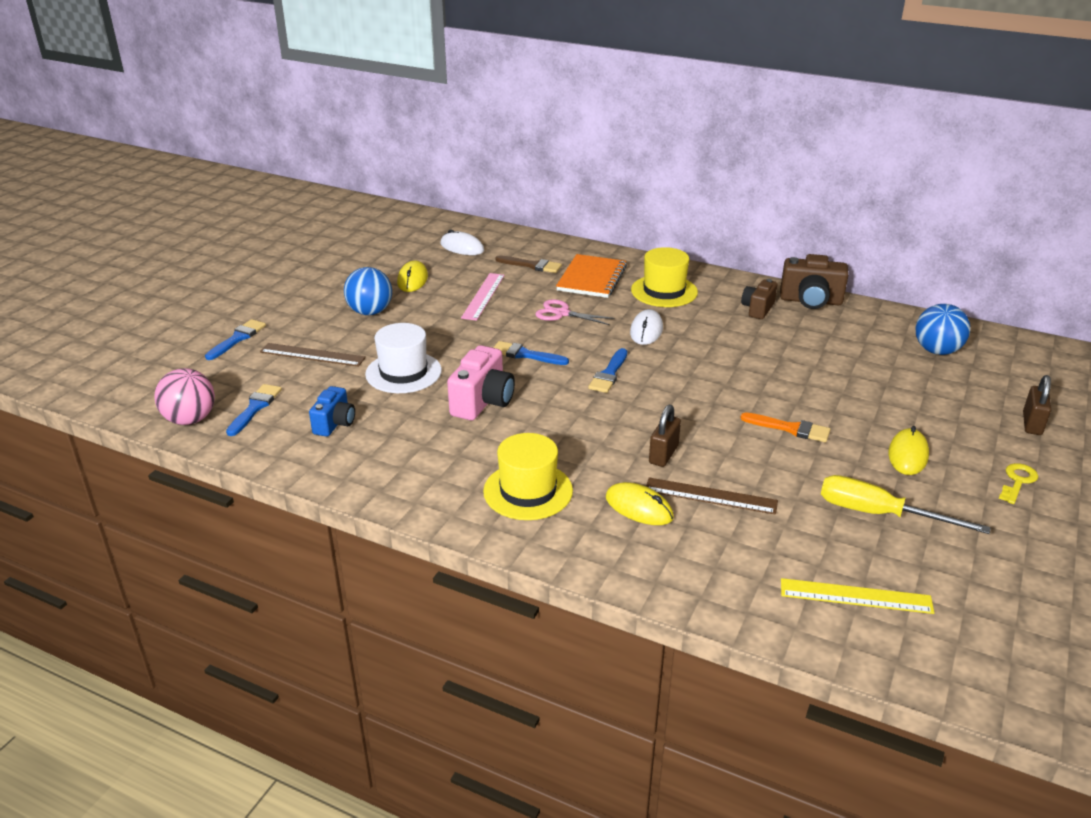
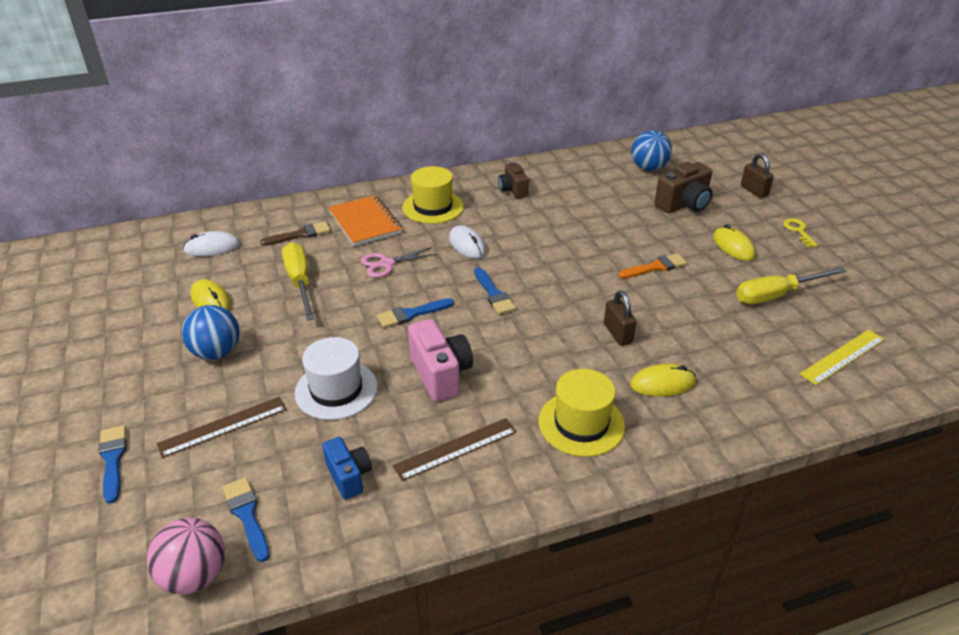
camera: 45 degrees left, 5 degrees up
pink ruler [461,273,505,321] -> yellow screwdriver [282,242,315,321]
brown ruler [646,477,778,515] -> brown ruler moved to [393,418,517,481]
brown camera [780,254,849,309] -> brown camera moved to [654,162,713,213]

